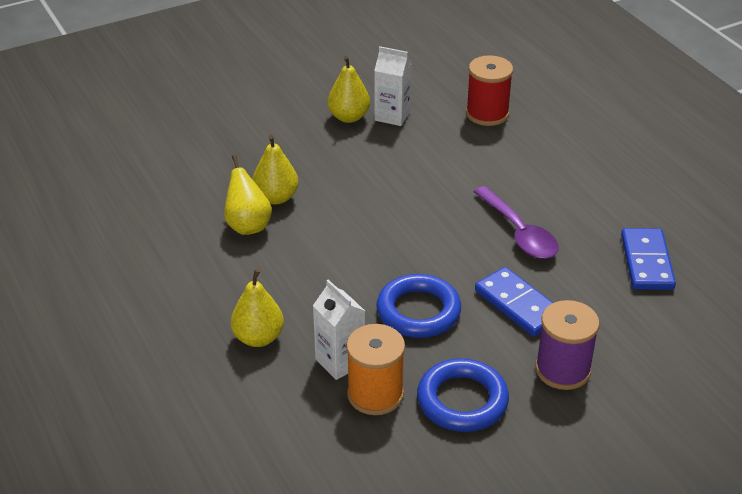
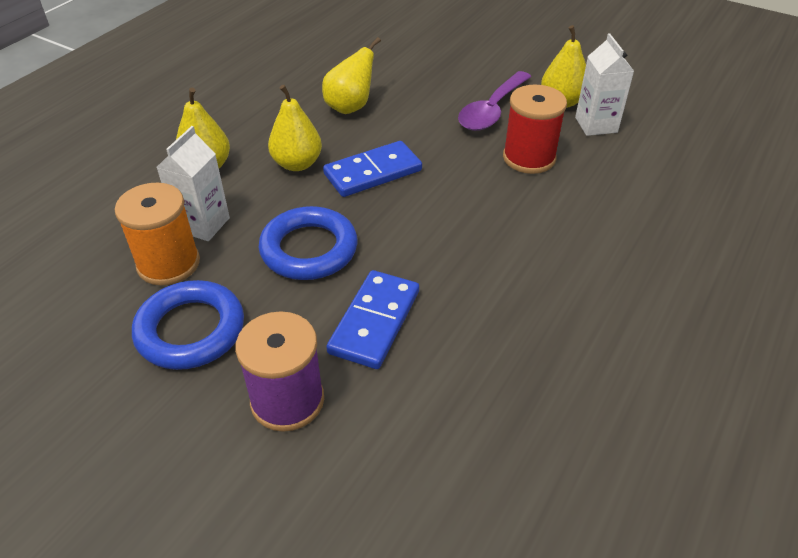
camera: 60 degrees right, 5 degrees up
yellow pear [252,135,299,204] -> yellow pear moved to [268,85,322,171]
red spool [466,55,513,126] -> red spool moved to [503,85,567,174]
purple spoon [474,186,558,259] -> purple spoon moved to [458,71,531,131]
blue domino [621,228,676,290] -> blue domino moved to [323,141,422,197]

